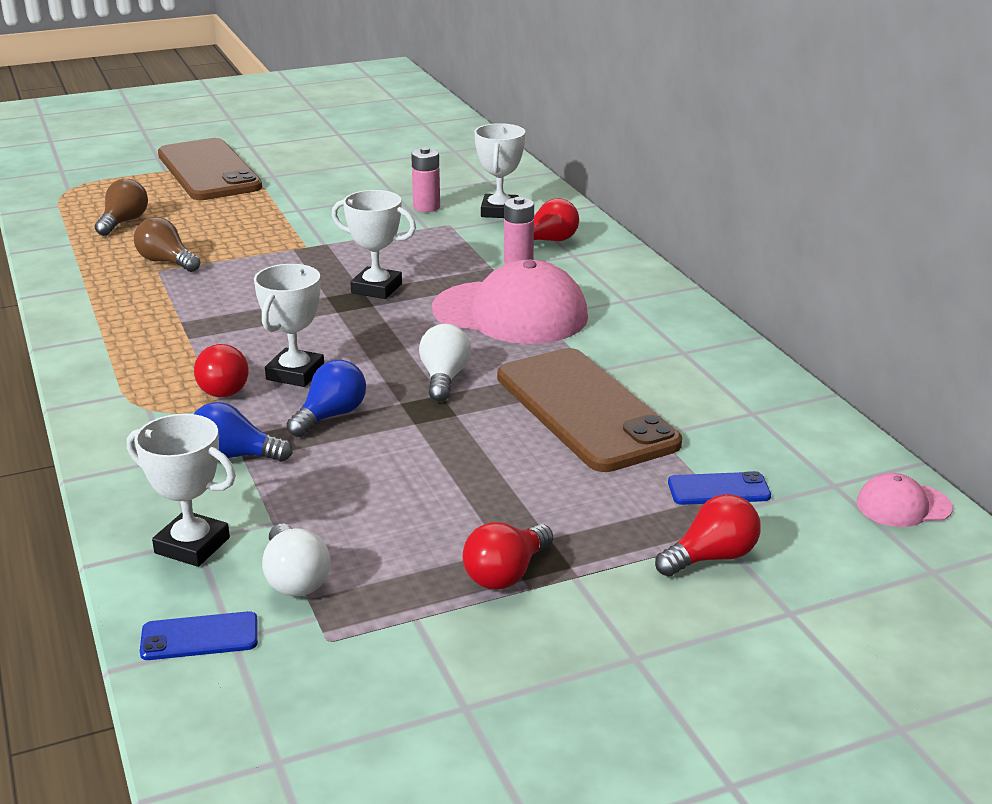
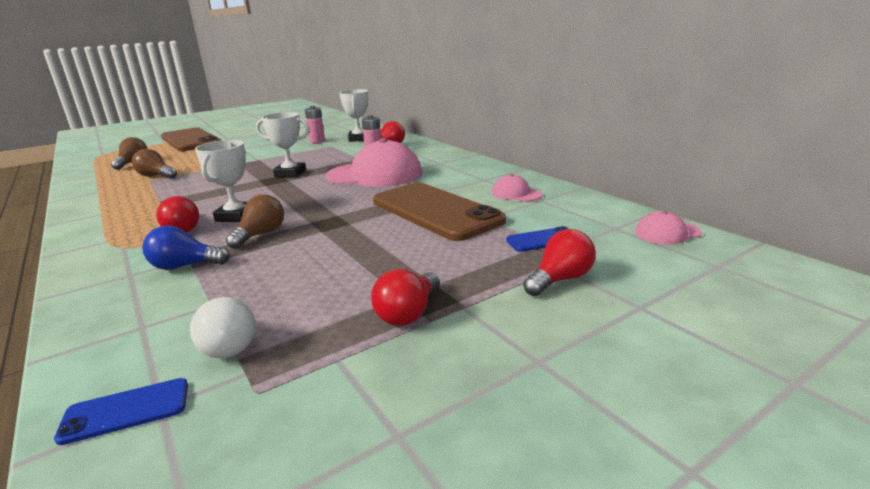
camera: 10 degrees left, 5 degrees down
white trophy [127,414,236,567] -> none
blue light bulb [287,360,366,437] -> brown light bulb [226,194,284,249]
white light bulb [419,324,471,402] -> none
none -> pink cap [492,174,542,201]

